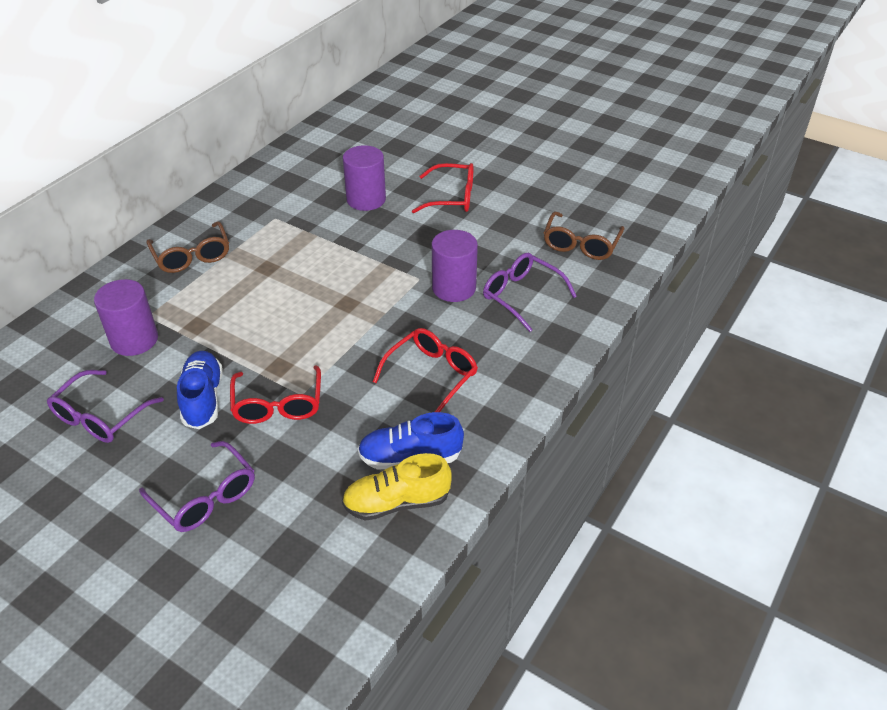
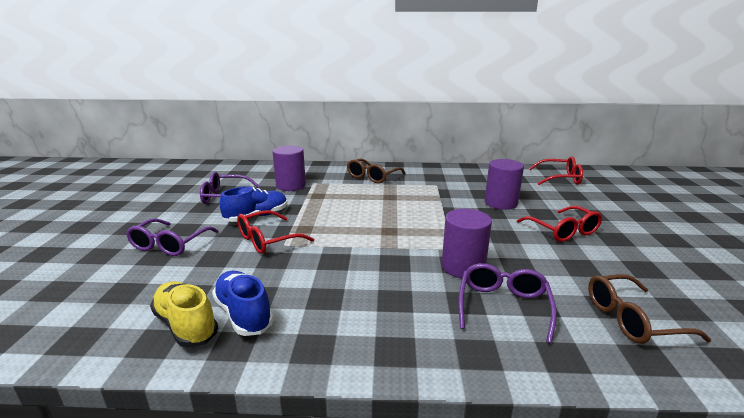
camera: 60 degrees right, 20 degrees down
red glasses [373,328,478,412] -> red glasses moved to [529,156,583,185]

